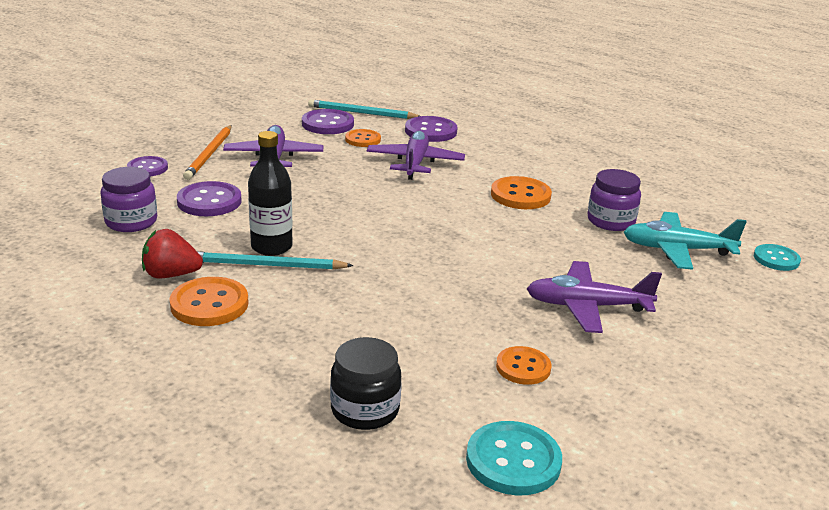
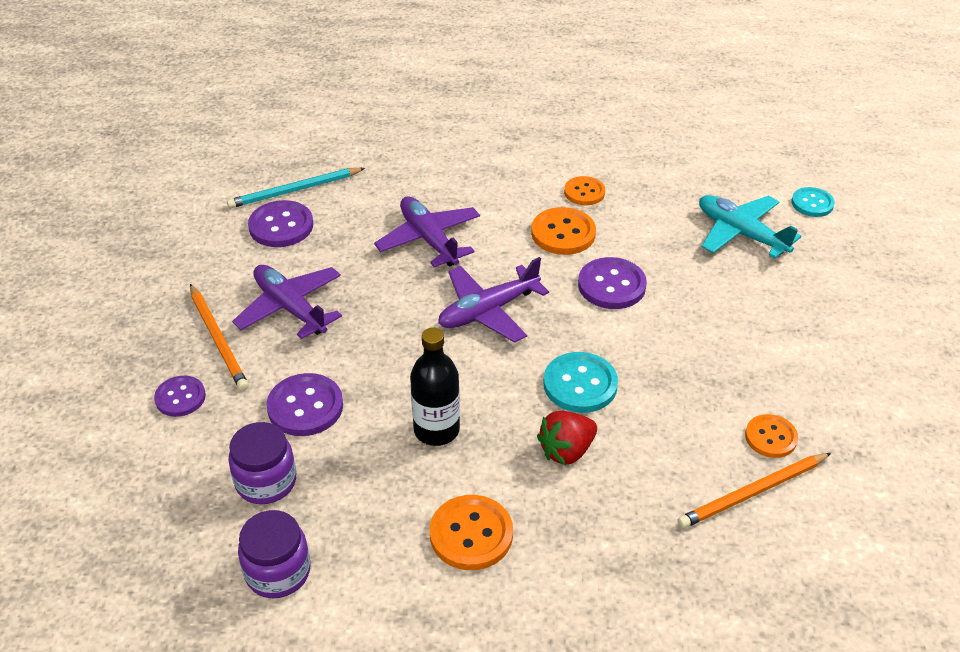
camera: 35 degrees left, 15 degrees up
red strawberry [142,229,203,278] -> red strawberry moved to [537,411,597,465]
turquoise pencil [197,251,353,270] -> none
black jar [330,337,401,430] -> none
orange button [345,129,381,147] -> orange button moved to [564,176,605,205]
purple button [405,116,457,142] -> purple button moved to [578,257,647,309]
turquoise button [466,421,562,495] -> turquoise button moved to [543,352,618,413]
purple plane [527,261,662,333] -> purple plane moved to [438,257,549,343]
purple jar [587,169,641,231] -> purple jar moved to [238,510,310,598]
turquoise plane [624,212,747,270] -> turquoise plane turned 75 degrees clockwise [699,195,801,258]
none -> orange pencil [677,453,831,528]

